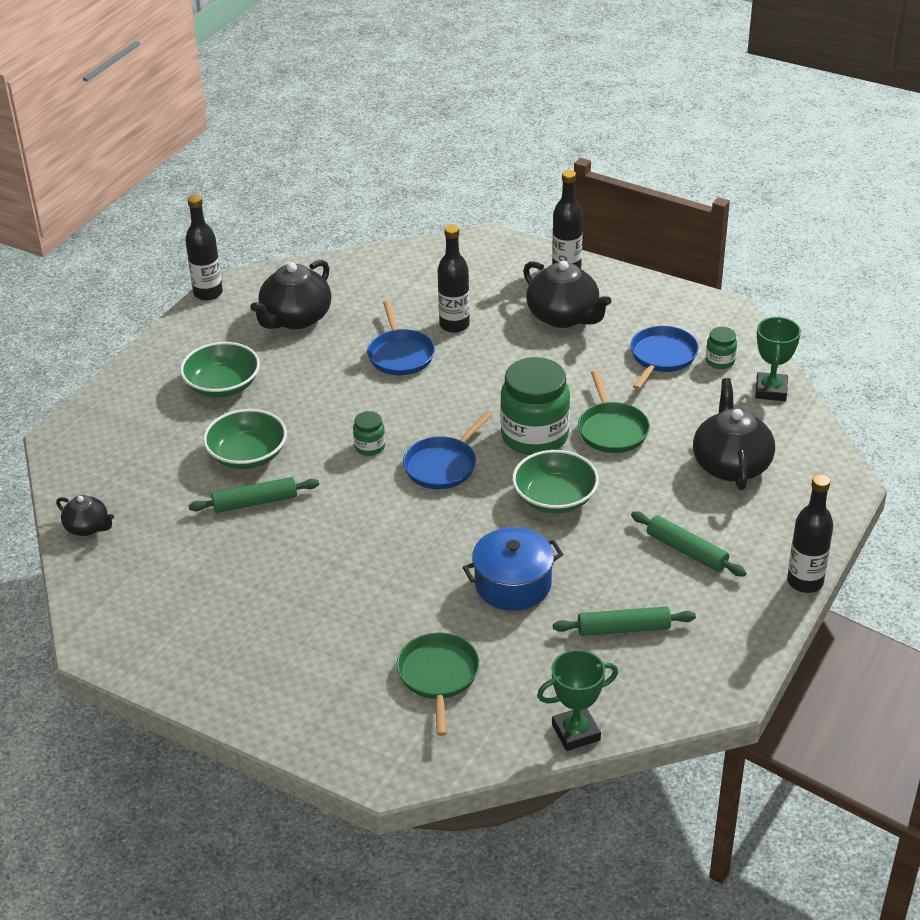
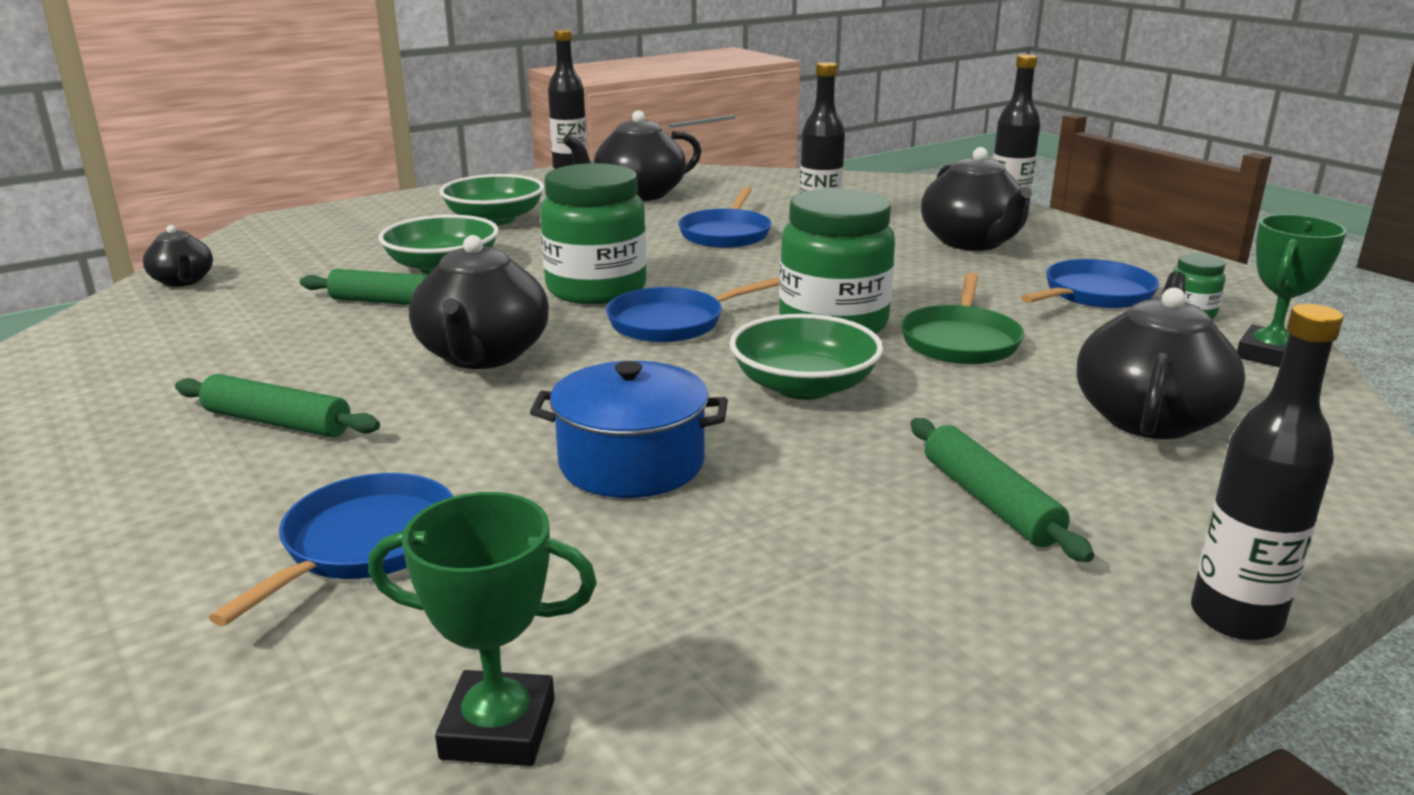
camera: 25 degrees right, 15 degrees down
green jar [353,411,385,456] -> green jar [540,163,647,304], size x2.19
green pan [396,633,480,736] -> blue pan [209,473,454,626]
green rolling pin [553,606,696,636] -> green rolling pin moved to [175,374,380,437]
none -> black teapot [409,235,549,369]

